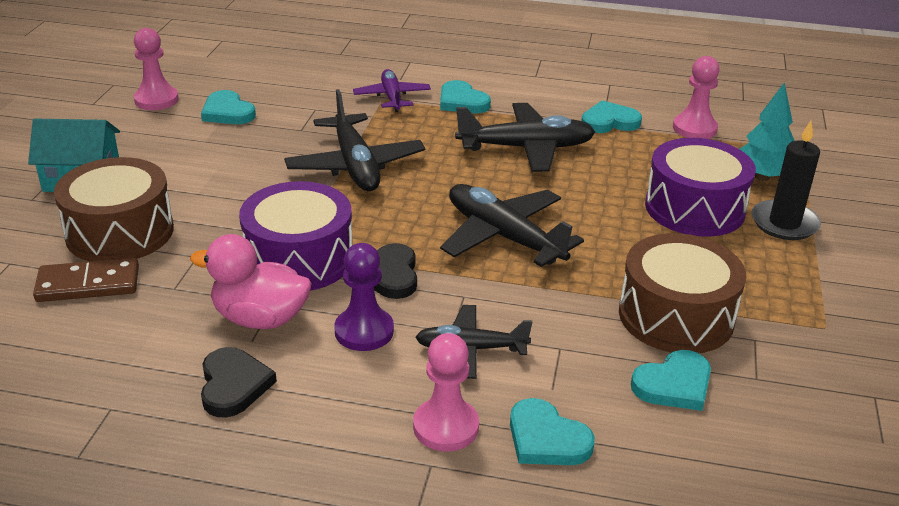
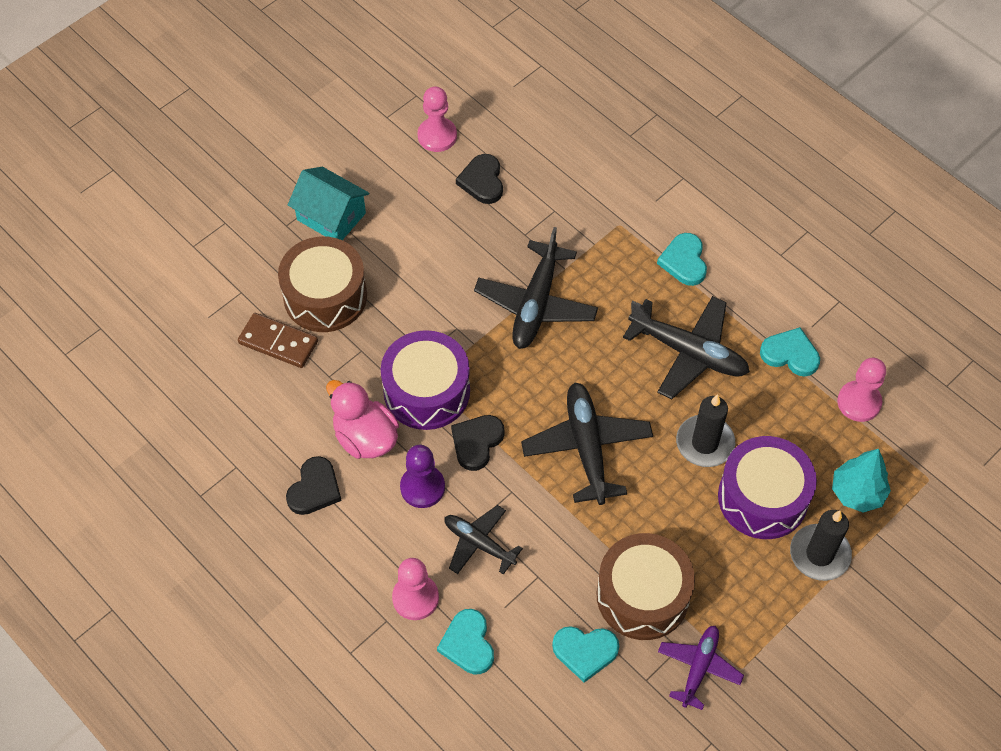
camera: 35 degrees right, 25 degrees up
turquoise heart [201,90,256,124] -> black heart [456,154,503,204]
purple plane [353,69,431,112] -> purple plane moved to [658,626,744,710]
none -> black candle [676,394,735,467]

